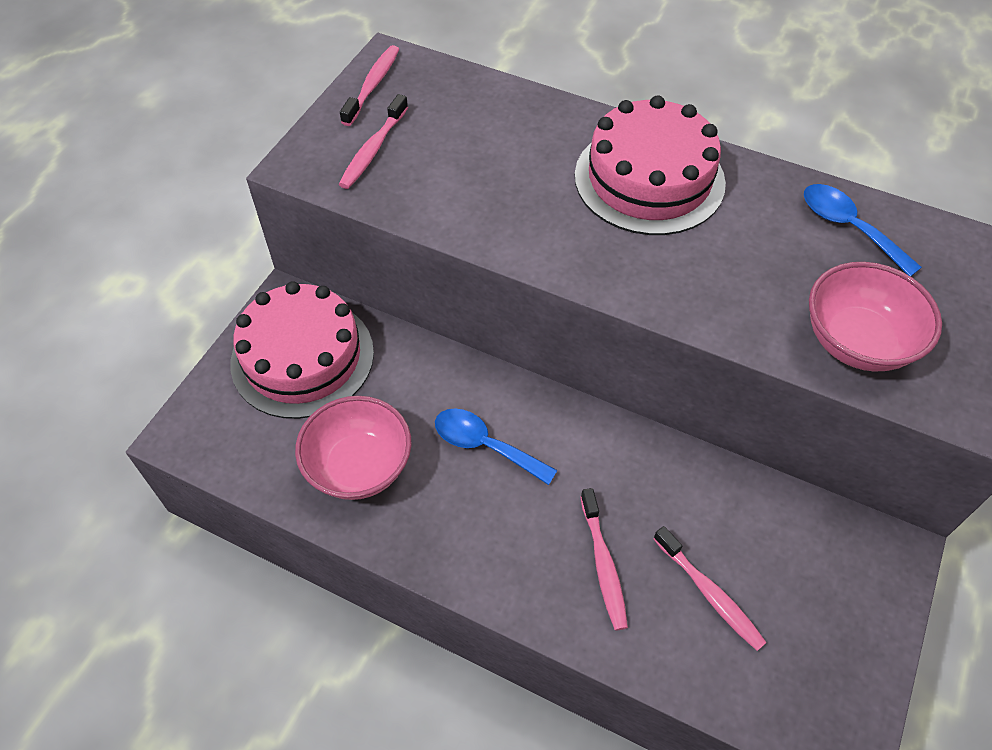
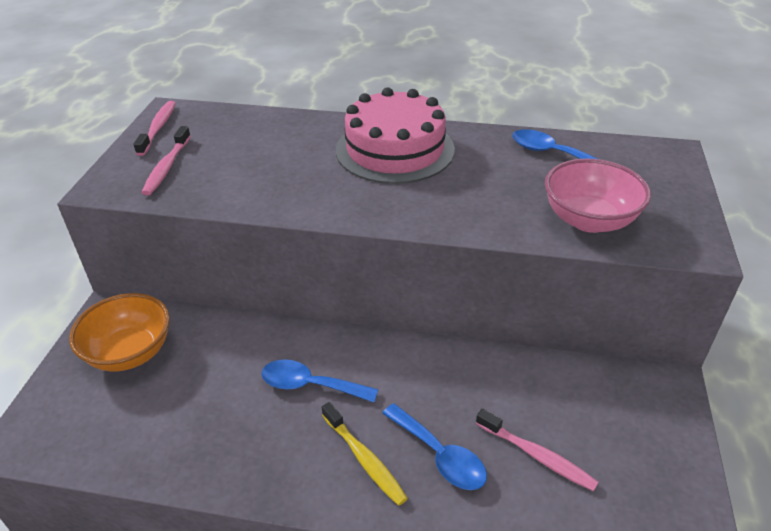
camera: 15 degrees left, 15 degrees down
pink cake [231,281,374,419] -> orange bowl [69,293,170,371]
pink bowl [295,396,412,500] -> none
pink toothbrush [580,488,628,631] -> blue spoon [382,403,487,490]
none -> yellow toothbrush [322,402,408,506]

